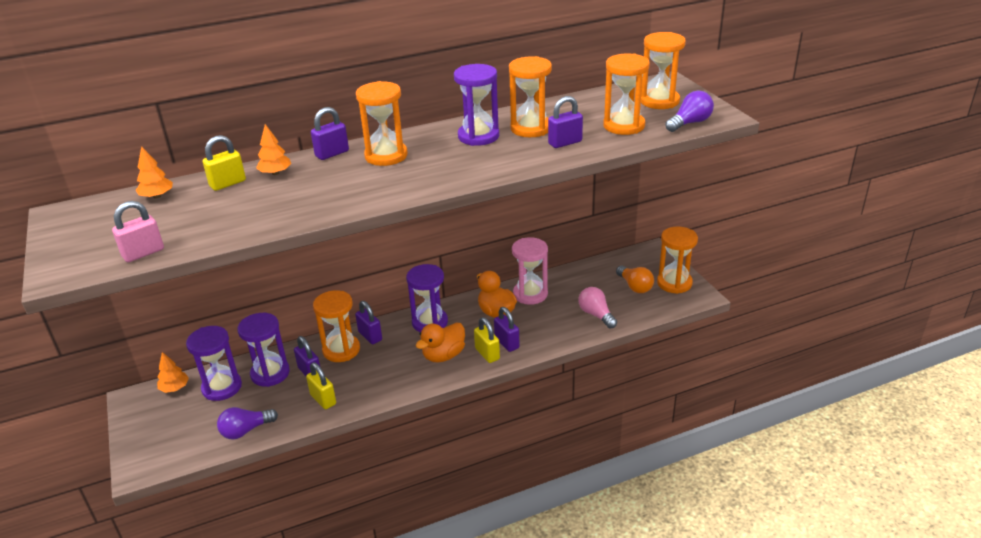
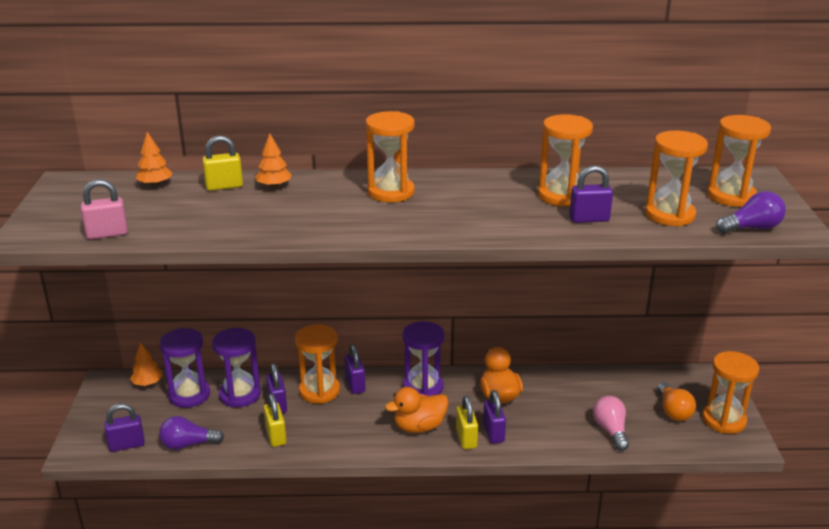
camera: 20 degrees right, 5 degrees down
purple padlock [311,107,349,160] -> purple padlock moved to [104,404,145,452]
purple hourglass [454,64,499,146] -> none
pink hourglass [512,237,548,305] -> none

